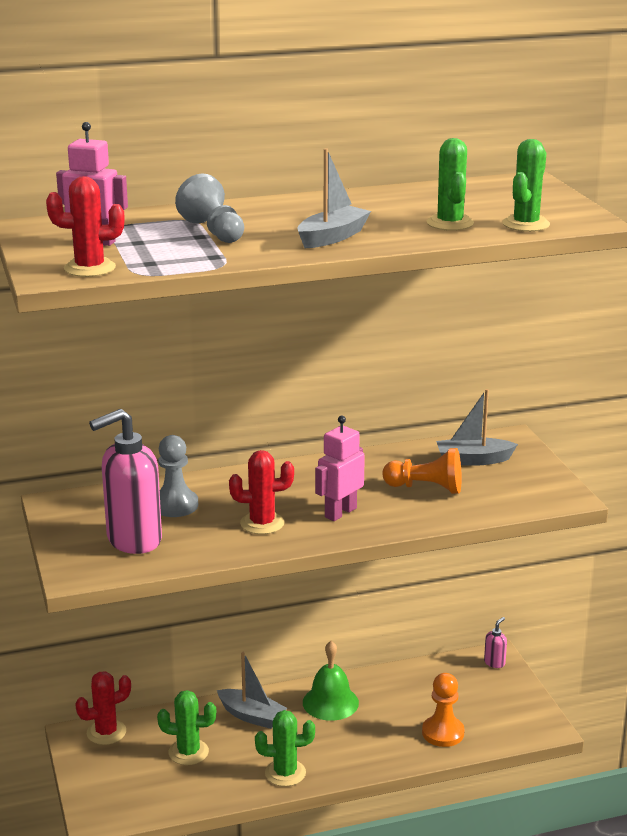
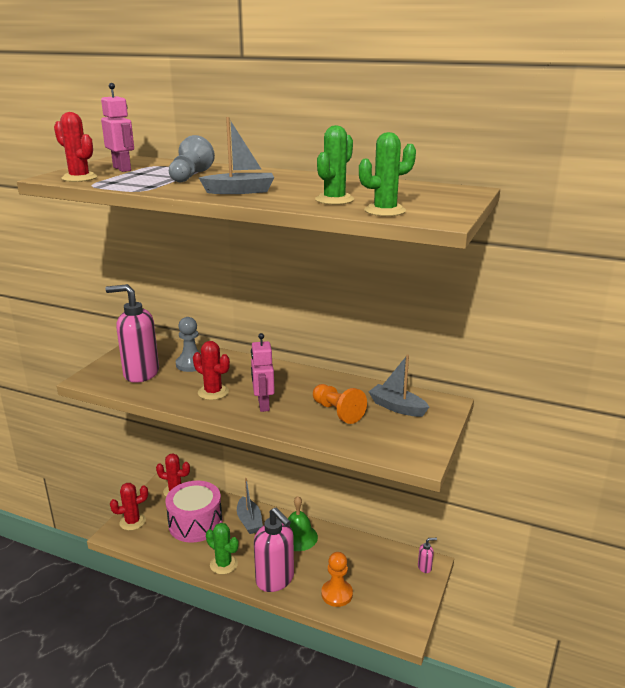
camera: 40 degrees right, 0 degrees up
green cactus [157,690,216,765] -> pink drum [165,481,223,543]
pink robot [315,416,365,521] -> pink robot turned 90 degrees counterclockwise [251,333,275,412]
none -> red cactus [110,483,148,531]
none -> pink soap dispenser [254,508,294,592]

